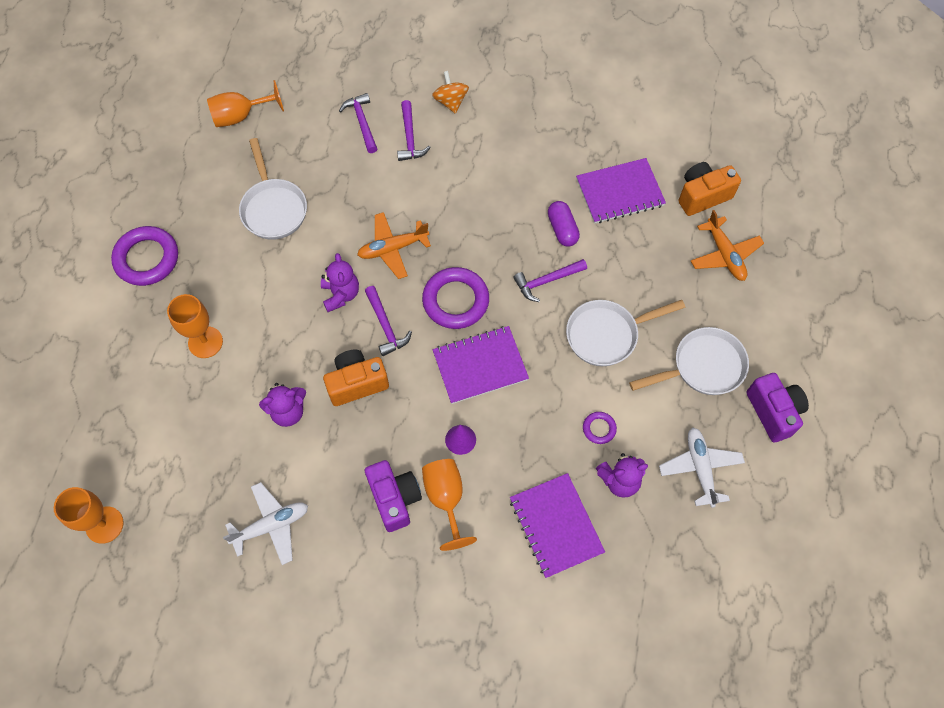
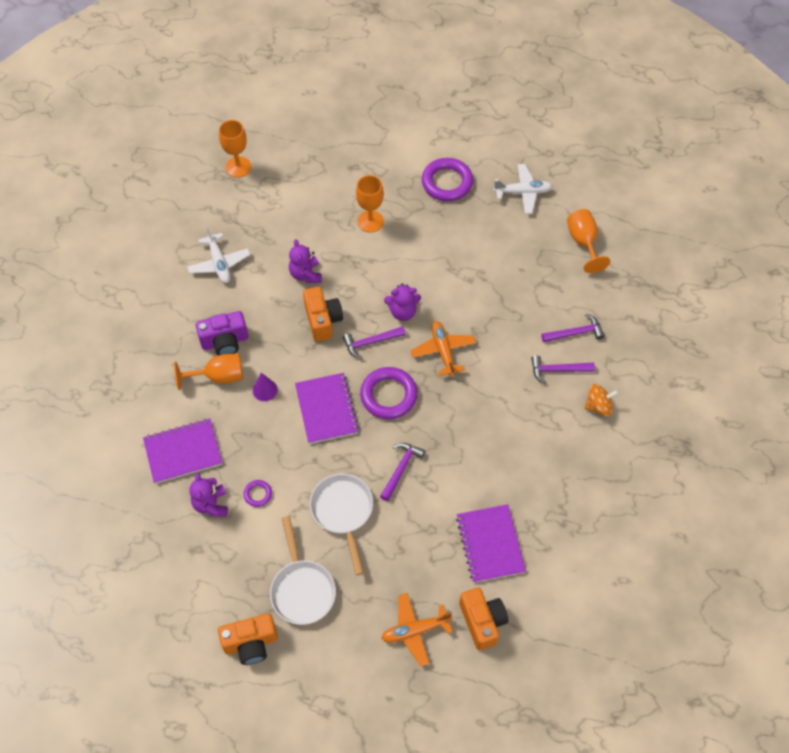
camera: 95 degrees right, 5 degrees down
white pan [239,138,307,240] -> none
purple hammer [513,259,587,302] -> purple hammer turned 45 degrees clockwise [380,443,425,501]
purple capsule [548,201,580,247] -> none
white plane [659,428,745,508] -> white plane moved to [493,164,553,214]
purple camera [746,373,809,442] -> orange camera [218,613,278,665]

